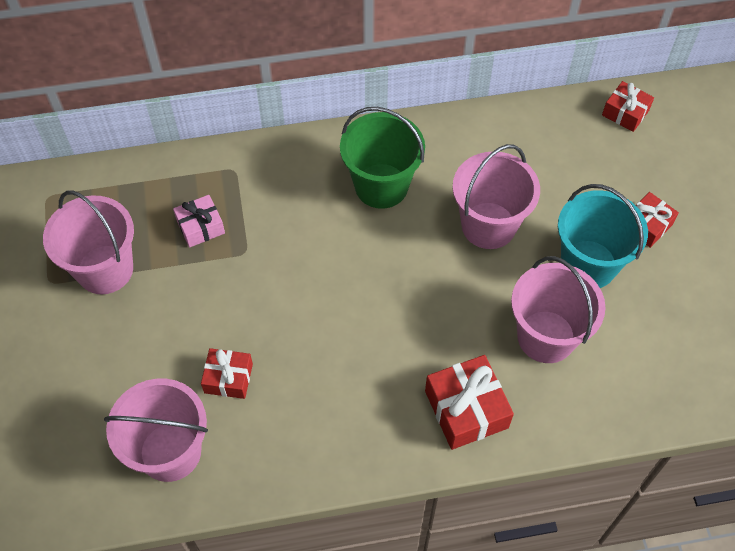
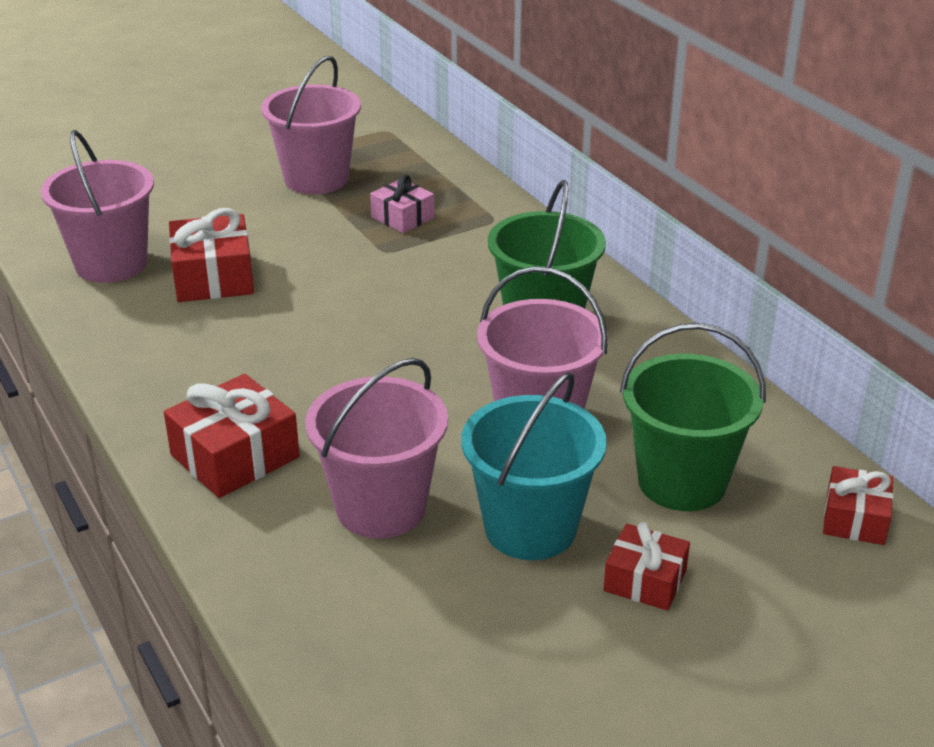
camera: 70 degrees right, 25 degrees down
red gift [201,348,253,399] -> red gift [169,208,254,302], size x1.59
none -> green bucket [620,323,766,511]

